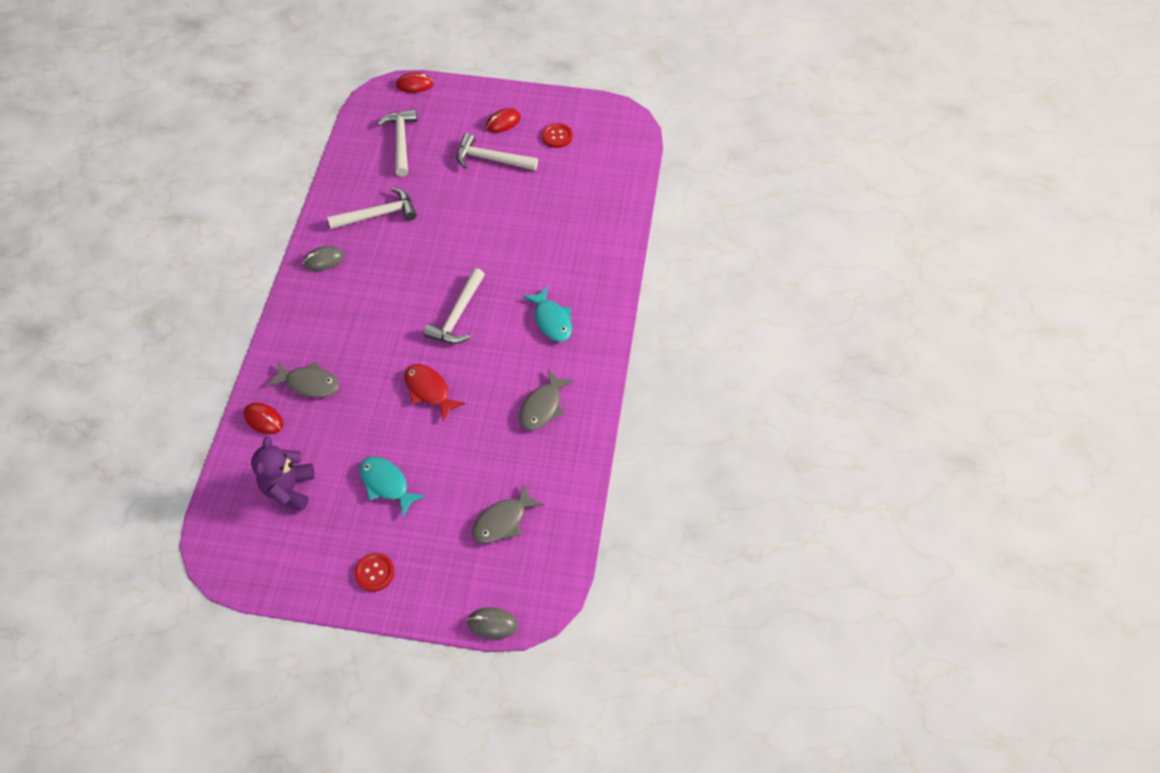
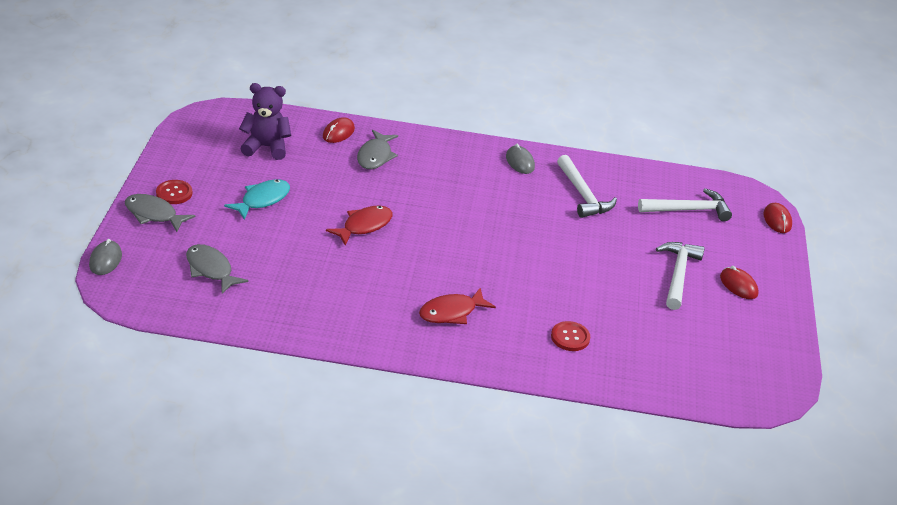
camera: 85 degrees right, 20 degrees down
white hammer [424,268,485,344] -> none
grey fish [519,369,574,430] -> grey fish moved to [125,194,195,232]
turquoise fish [523,286,572,342] -> red fish [419,288,496,324]
red button [542,123,573,148] -> red button moved to [551,321,590,351]

